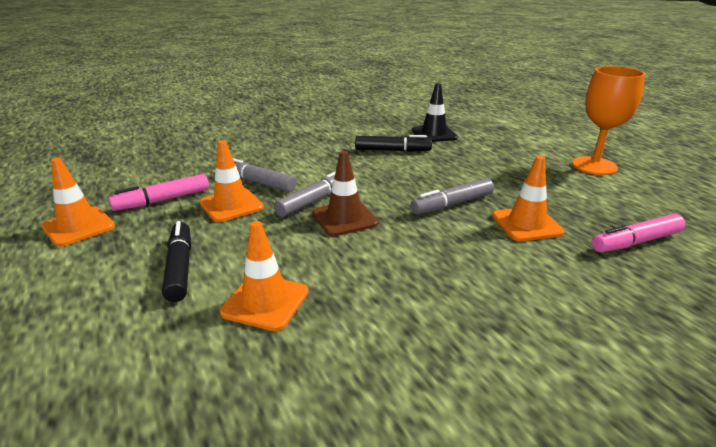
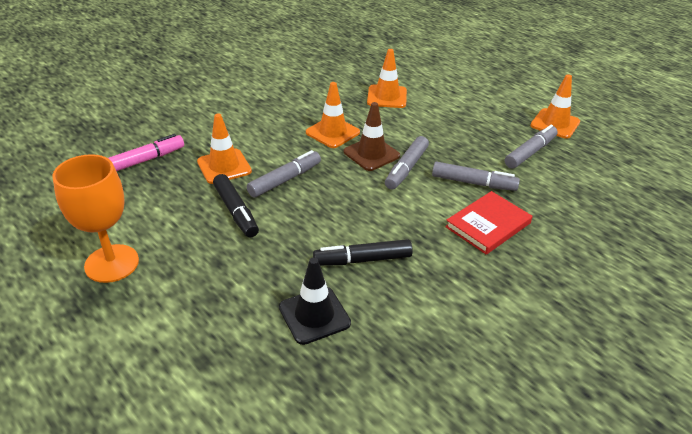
camera: 165 degrees right, 10 degrees up
pink marker [109,174,209,211] -> grey marker [505,125,558,169]
black marker [162,221,191,302] -> black marker moved to [213,174,259,238]
orange traffic cone [200,140,264,222] -> orange traffic cone moved to [306,82,360,148]
none -> red book [445,191,532,255]

